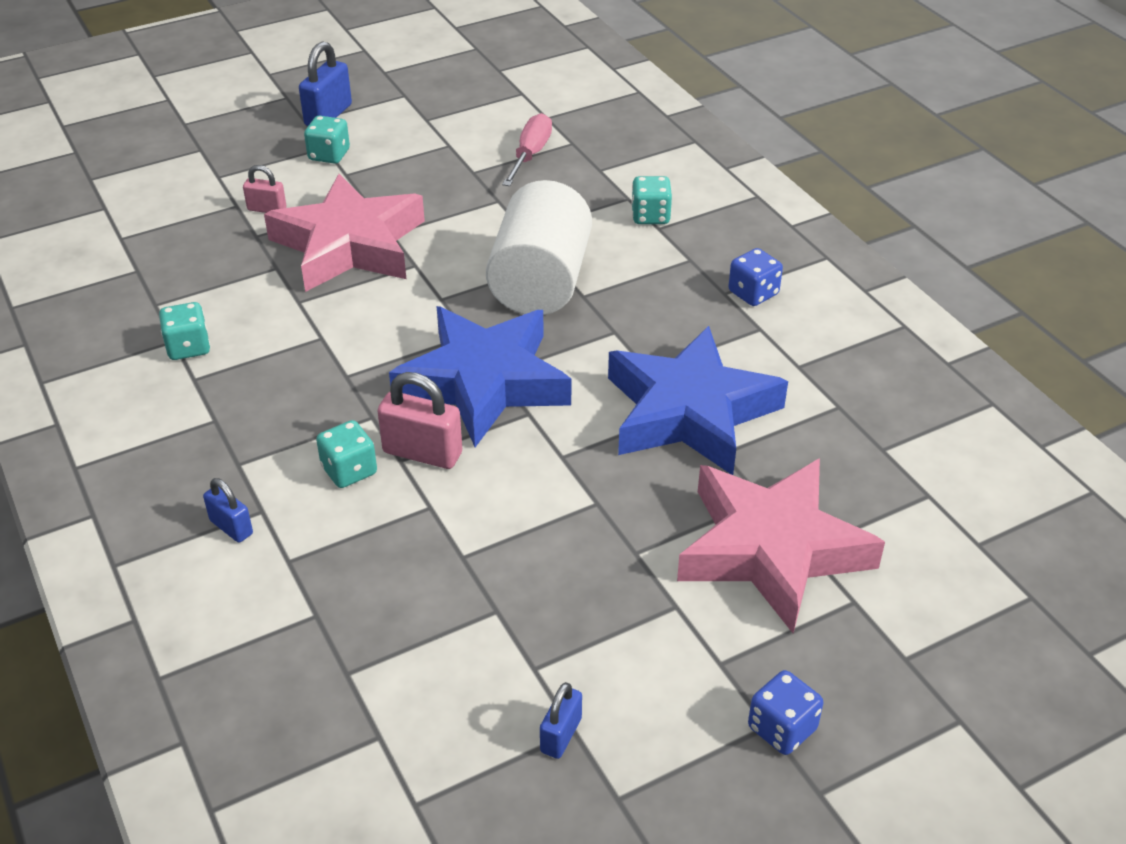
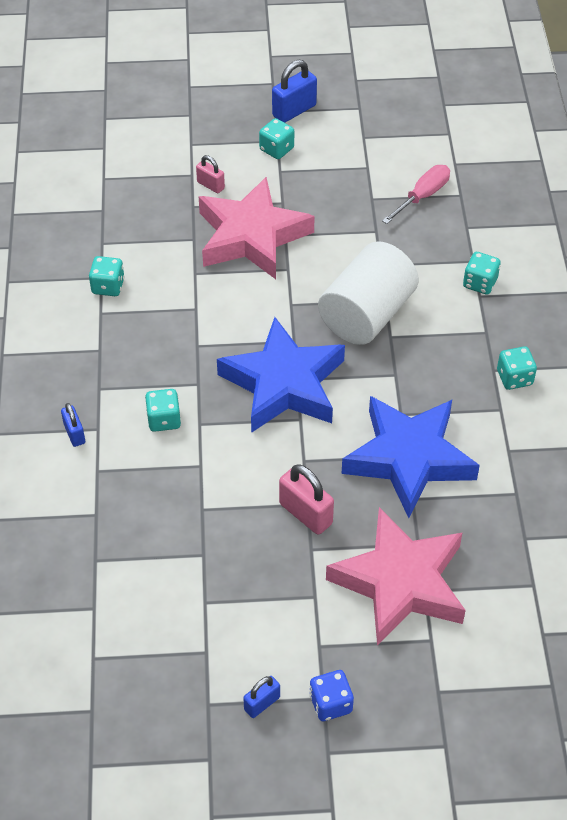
camera: 25 degrees right, 10 degrees up
pink padlock [378,372,462,469] -> pink padlock moved to [279,464,334,535]
blue padlock [540,682,582,759] -> blue padlock moved to [243,676,280,718]
blue dice [729,248,783,306] -> turquoise dice [497,346,537,390]

